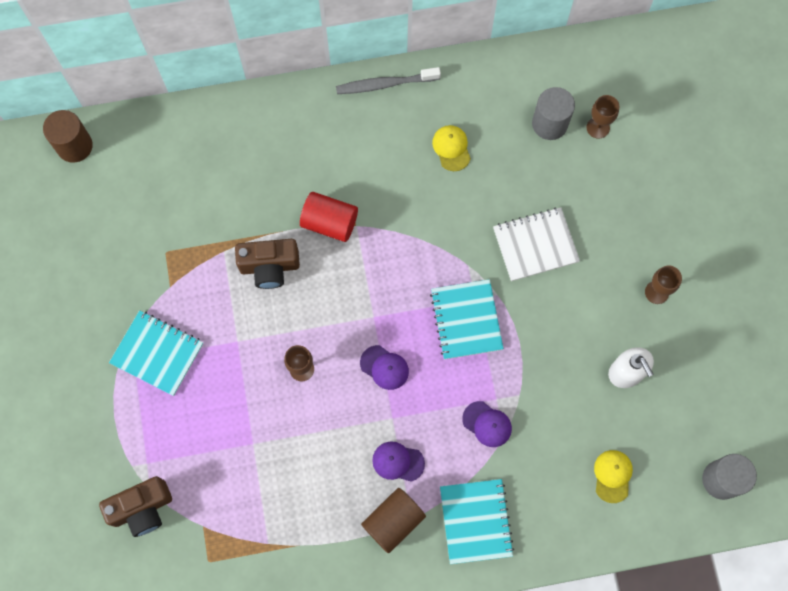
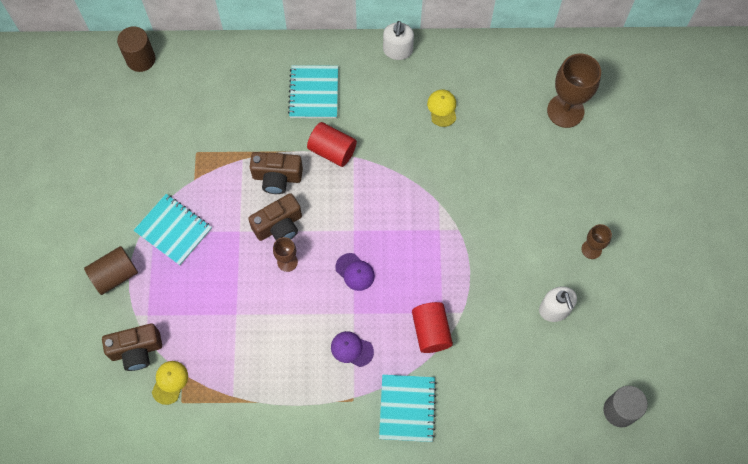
camera: 10 degrees right, 5 degrees down
grey toothbrush [336,67,441,94] -> white soap dispenser [383,21,414,60]
brown cylinder [361,488,426,553] -> brown cylinder moved to [84,246,138,295]
turquoise notebook [430,279,504,359] -> turquoise notebook moved to [288,65,338,118]
purple cap [462,401,512,447] -> red cylinder [412,302,453,353]
white notebook [493,207,580,281] -> none
grey cylinder [532,87,575,140] -> none
brown goblet [587,95,619,139] -> brown goblet [547,53,601,128], size x1.91
yellow cap [594,450,633,503] -> yellow cap moved to [152,361,188,405]
none -> brown camera [248,193,302,241]

